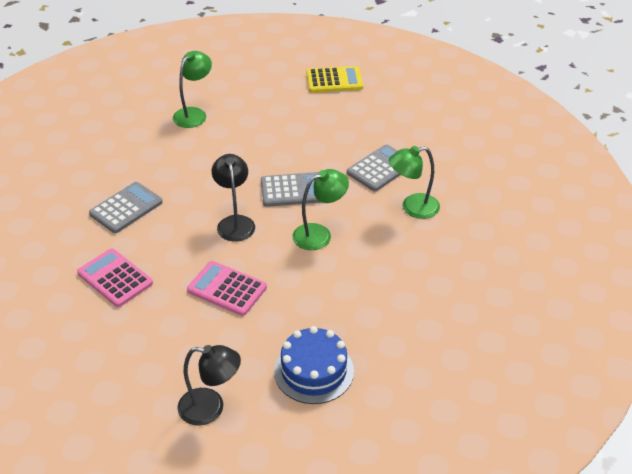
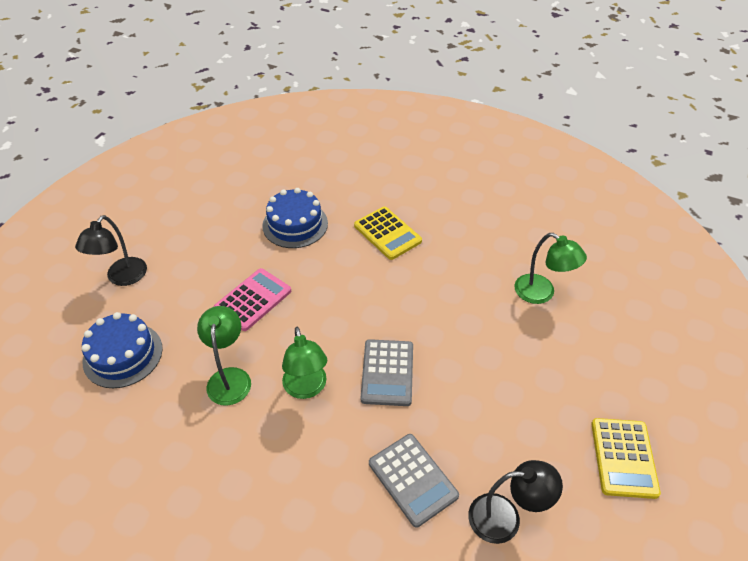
camera: 100 degrees right, 5 degrees up
pink calculator [77,248,153,307] -> blue cake [262,188,328,248]
grey calculator [89,182,163,233] -> yellow calculator [354,207,422,260]
black lamp [212,154,255,242] -> black lamp moved to [468,460,563,544]
green lamp [389,146,440,219] -> green lamp moved to [197,306,251,406]

